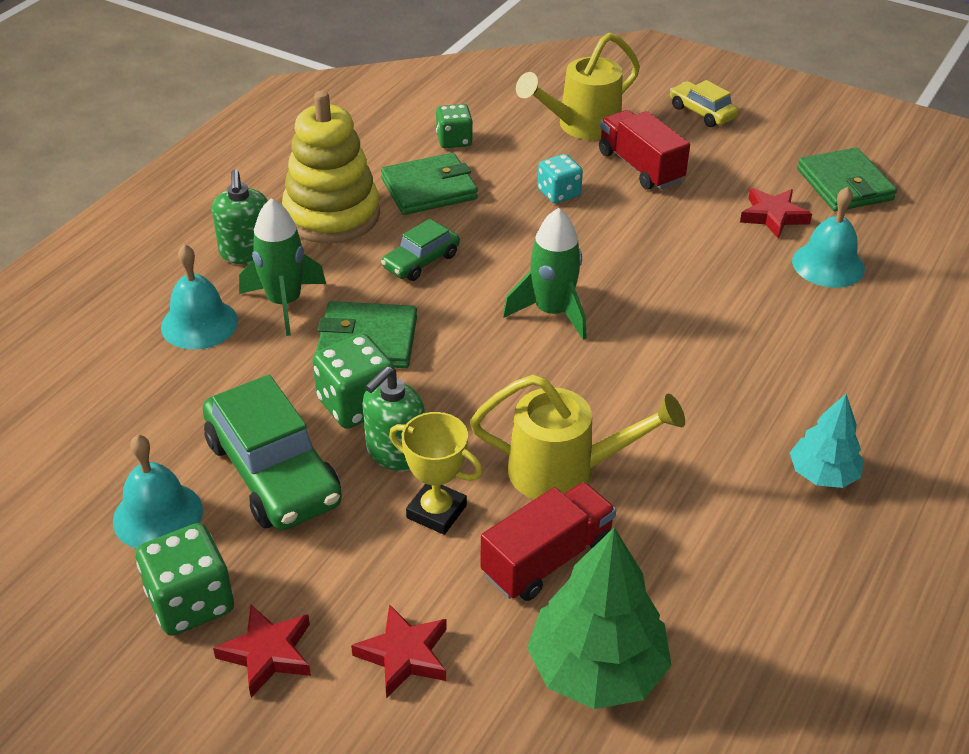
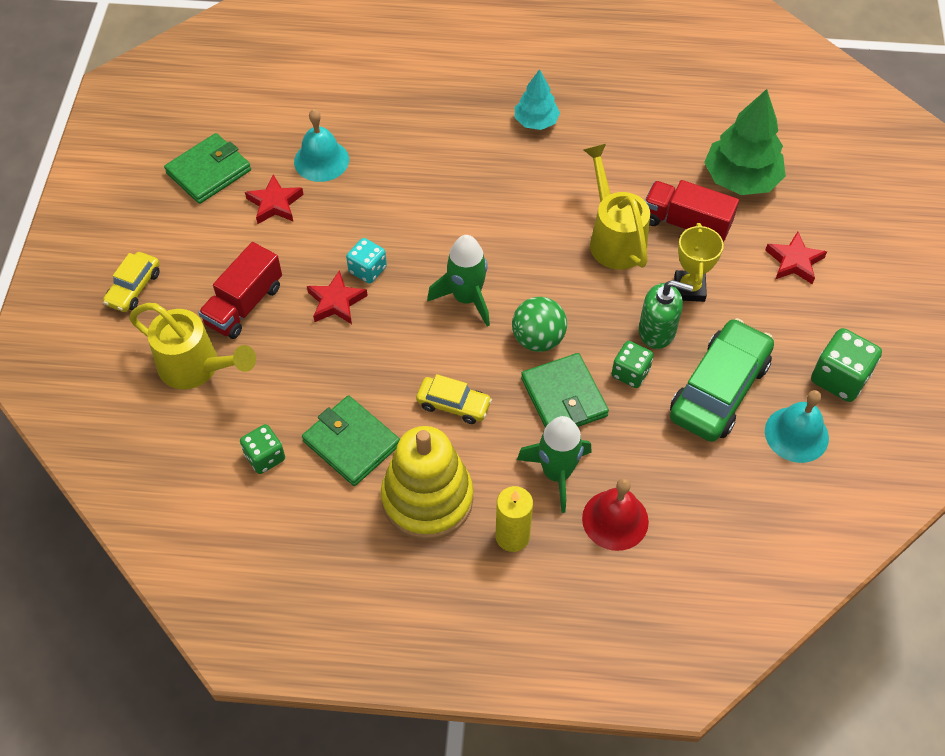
camera: 115 degrees left, 15 degrees up
turquoise bell [161,244,238,350] -> red bell [582,479,649,551]
green soap dispenser [212,169,268,264] -> yellow candle [496,486,533,552]
red star [213,605,311,698] -> red star moved to [307,270,368,324]
green dice [312,333,395,429] -> green dice [612,341,654,388], size x0.66
green car [381,219,460,281] -> yellow car [416,374,492,424]
turquoise dice [538,154,583,204] -> turquoise dice moved to [346,238,387,284]
none -> green ball [512,297,567,352]

